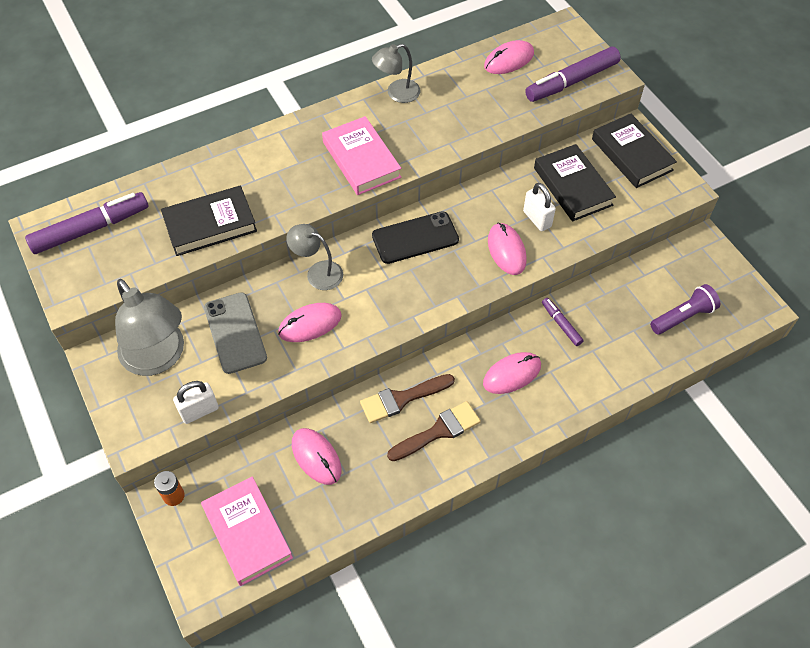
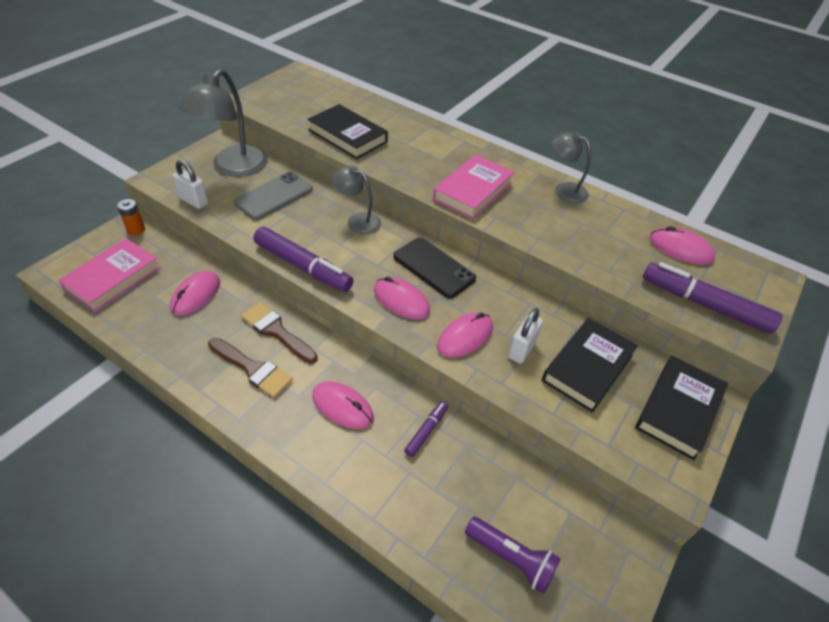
camera: 60 degrees right, 10 degrees down
purple marker [25,192,148,254] -> purple marker moved to [254,227,354,292]
pink mouse [278,303,342,342] -> pink mouse moved to [374,277,430,320]
grey lamp [286,224,343,290] -> grey lamp turned 60 degrees counterclockwise [332,166,381,234]

